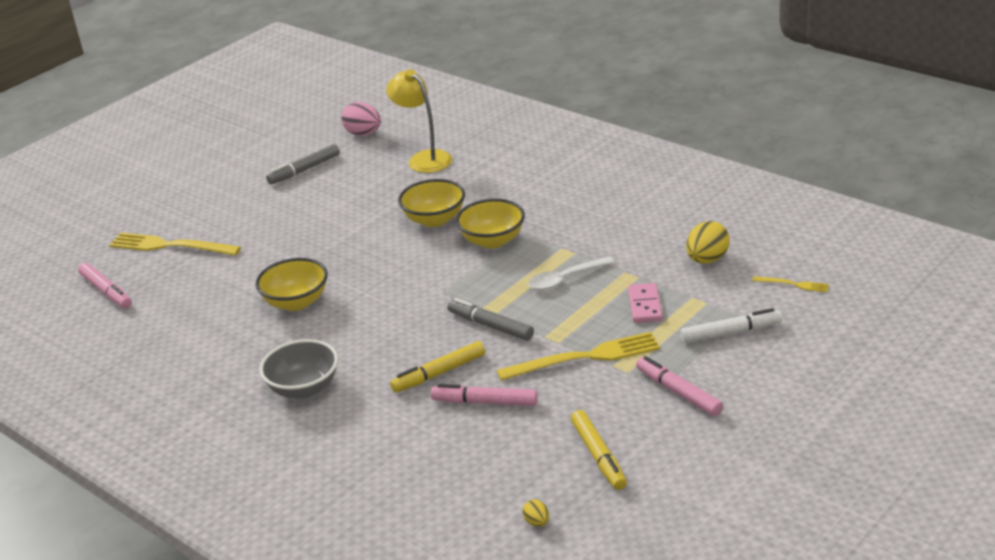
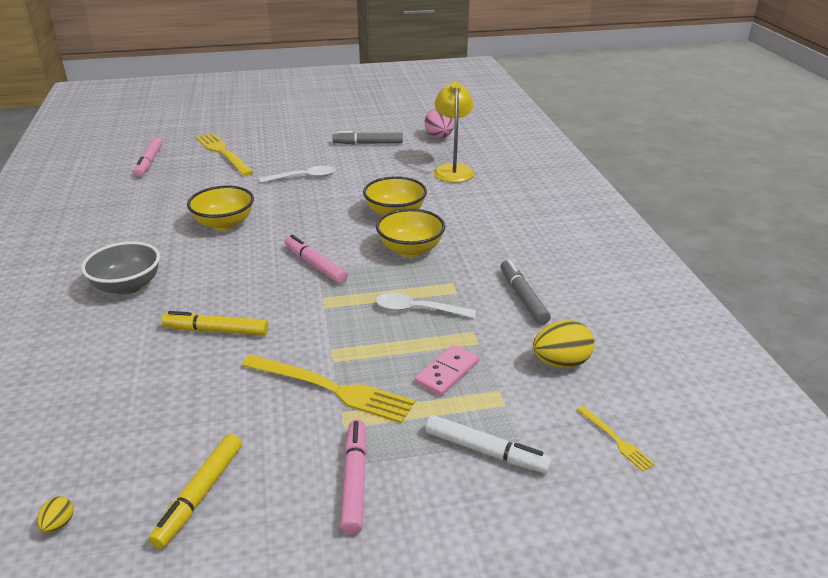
camera: 35 degrees right, 0 degrees up
pink marker [431,384,538,406] -> pink marker moved to [285,235,348,284]
grey marker [447,298,534,340] -> grey marker moved to [500,259,551,325]
none -> white spoon [259,166,336,183]

